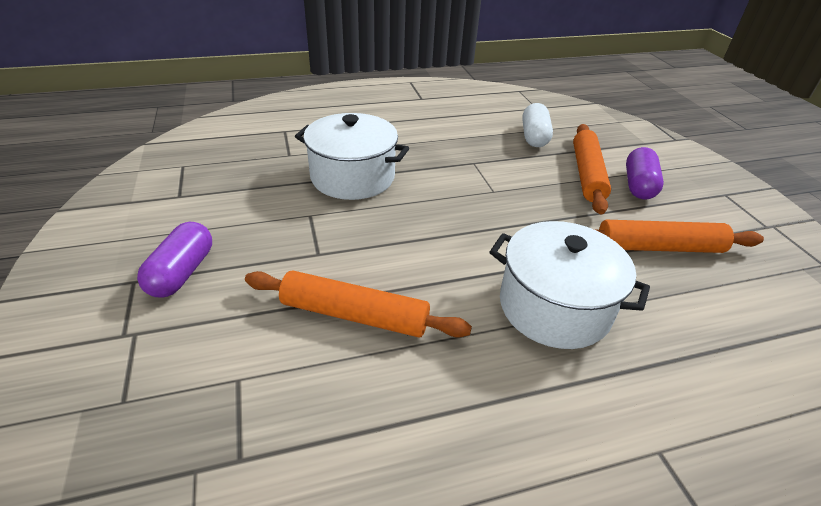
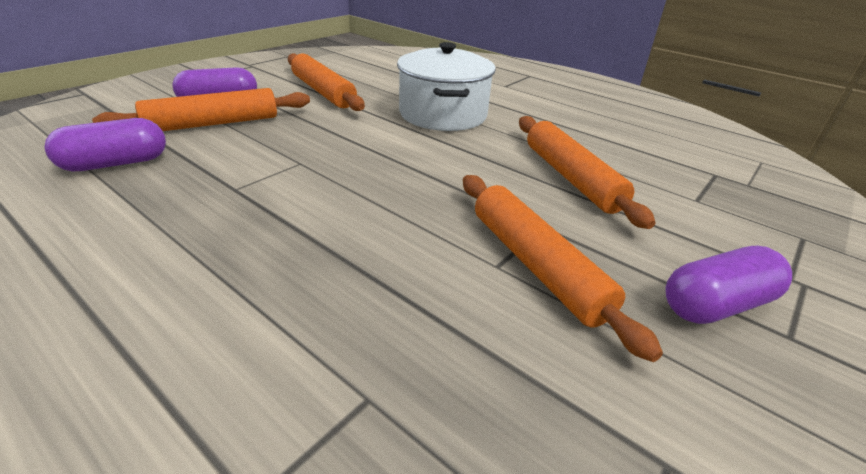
camera: 125 degrees left, 5 degrees down
white pot [295,113,409,200] -> none
white capsule [522,103,553,147] -> purple capsule [44,118,166,171]
none -> orange rolling pin [463,175,663,362]

